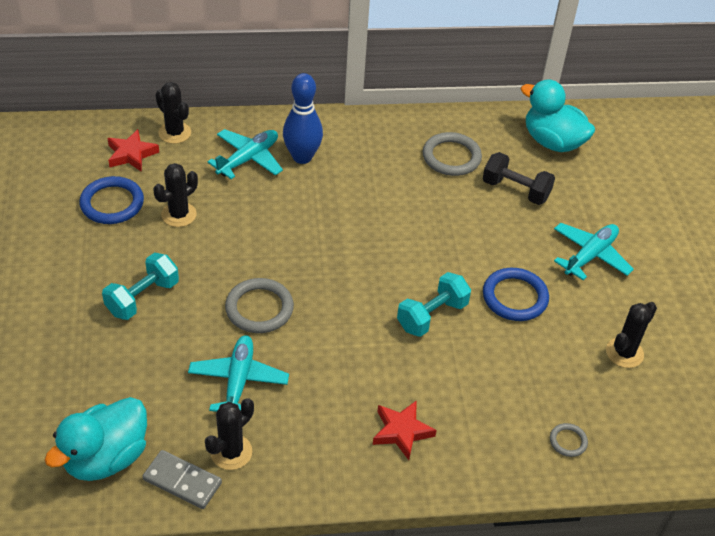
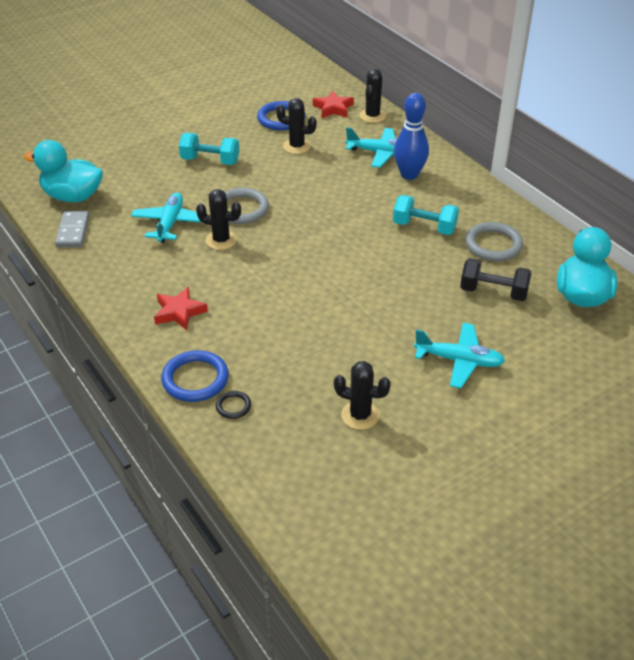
camera: 65 degrees right, 5 degrees down
turquoise plane [188,335,289,412] -> turquoise plane turned 60 degrees counterclockwise [131,192,201,243]
black cactus [205,398,254,470] -> black cactus moved to [196,189,241,250]
turquoise dumbbell [397,272,471,337] -> turquoise dumbbell moved to [393,195,459,235]
black dumbbell [483,152,555,205] -> black dumbbell turned 75 degrees counterclockwise [460,258,532,301]
blue ring [483,268,549,321] -> blue ring moved to [161,350,229,402]
grey ring [550,423,588,457] -> black ring [216,391,251,419]

